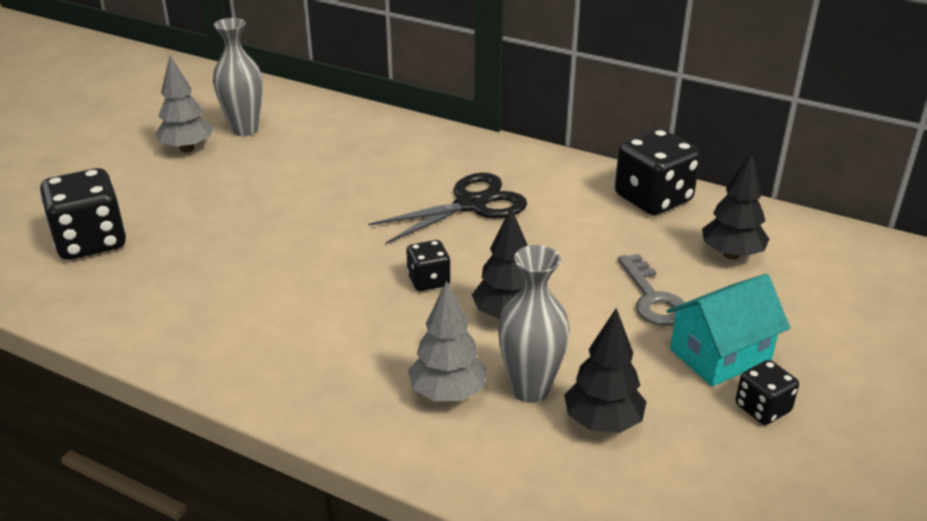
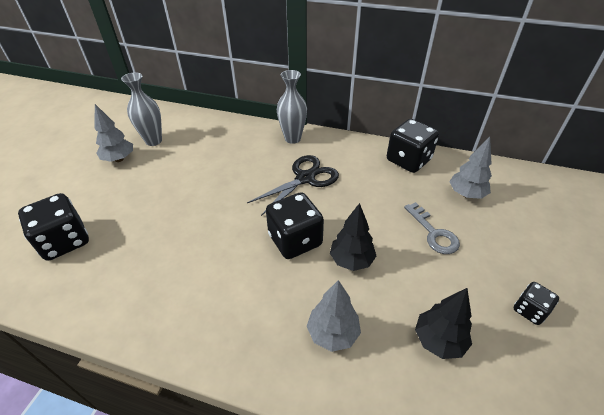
camera: 10 degrees left, 10 degrees up
black dice [406,240,451,291] -> black dice [266,192,324,259], size x1.86
grey vase [498,245,570,403] -> grey vase moved to [277,70,307,144]
turquoise house [667,274,790,387] -> none
black tree [702,151,769,260] -> grey tree [449,137,492,199]

